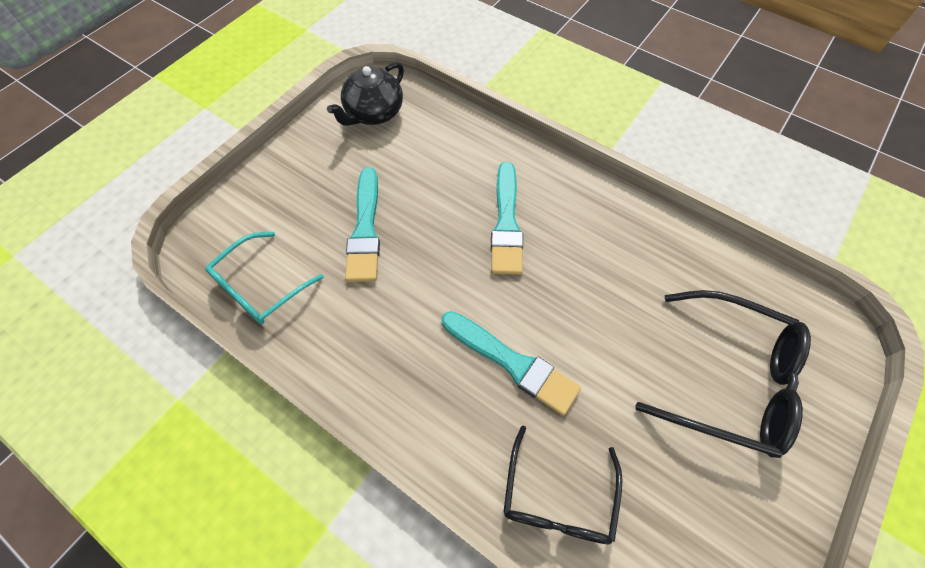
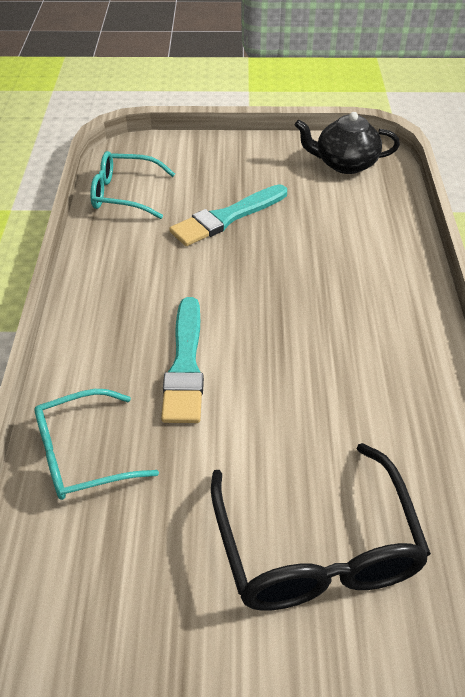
camera: 55 degrees right, 15 degrees down
turquoise brush [491,162,523,275] -> none
black glasses [503,426,623,544] -> turquoise glasses [34,389,159,500]

